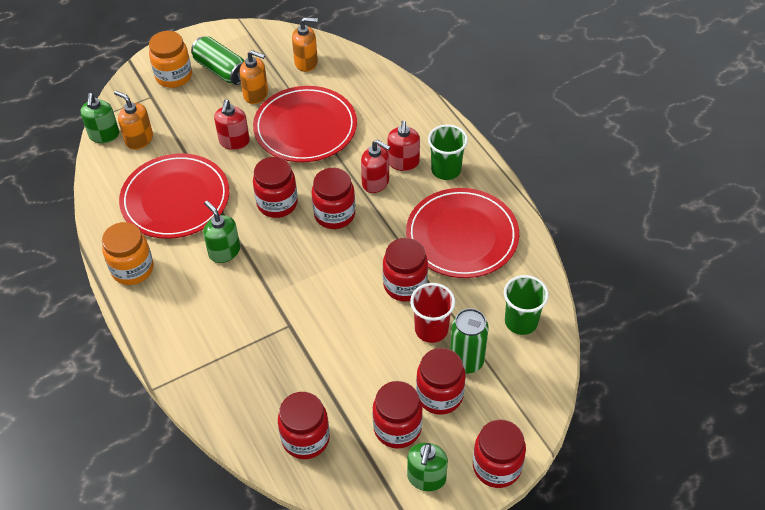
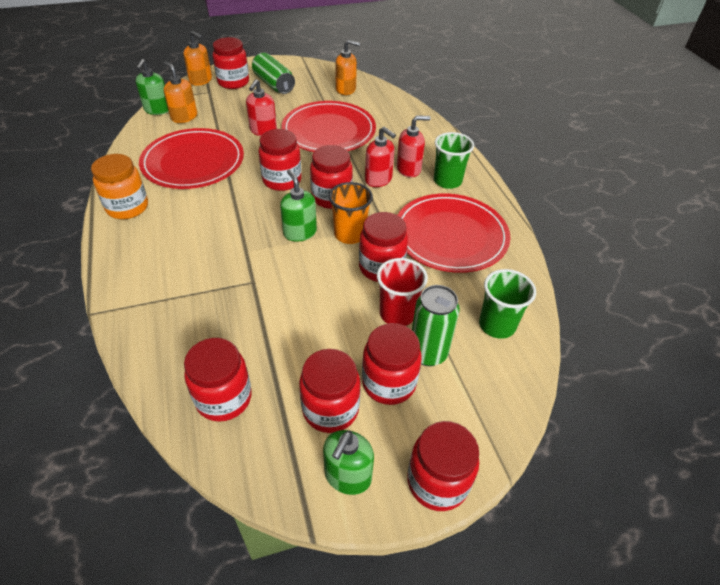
camera: 10 degrees right, 5 degrees down
orange jar [149,31,192,88] -> red jar [213,37,249,89]
green soap dispenser [203,201,240,263] -> green soap dispenser moved to [280,169,317,242]
orange soap dispenser [239,50,268,104] -> orange soap dispenser moved to [183,31,212,86]
red soap dispenser [387,121,420,171] -> red soap dispenser turned 120 degrees counterclockwise [397,115,431,177]
none -> orange cup [329,182,373,244]

